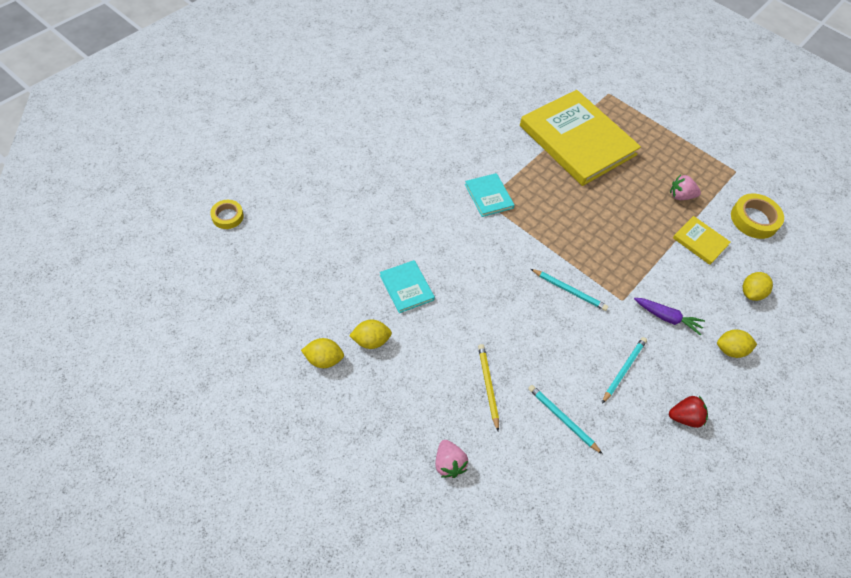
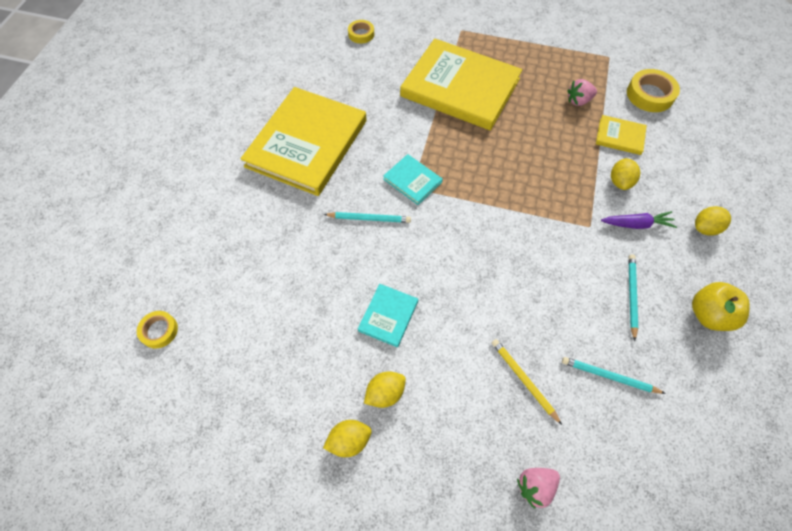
camera: 20 degrees left, 5 degrees up
turquoise book [380,260,435,313] -> turquoise book turned 75 degrees clockwise [358,284,418,348]
pink strawberry [435,440,468,478] -> pink strawberry turned 105 degrees clockwise [517,468,560,509]
turquoise pencil [531,269,608,311] -> turquoise pencil moved to [324,212,411,223]
red strawberry [669,396,708,428] -> yellow apple [692,282,750,331]
yellow lemon [742,272,773,301] -> yellow lemon moved to [611,158,641,190]
none -> yellow book [240,87,367,196]
none -> yellow tape [348,20,374,43]

